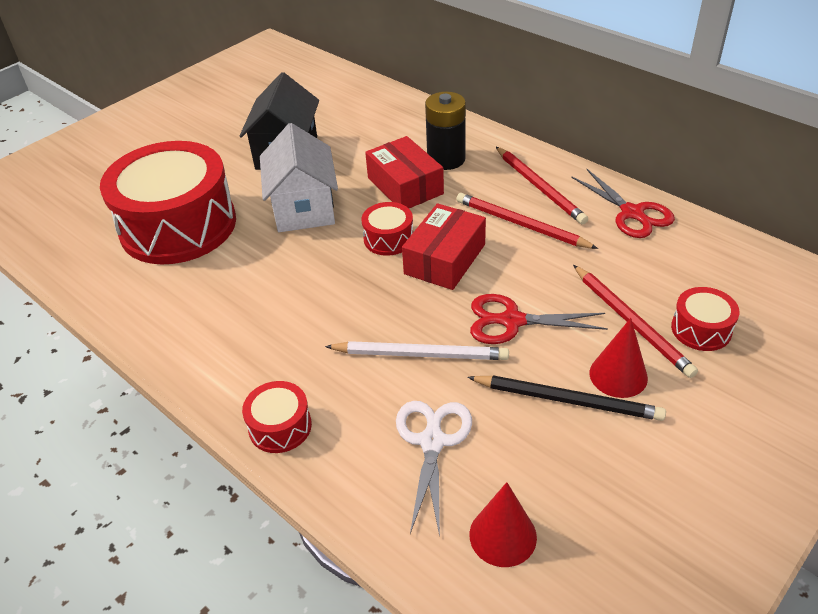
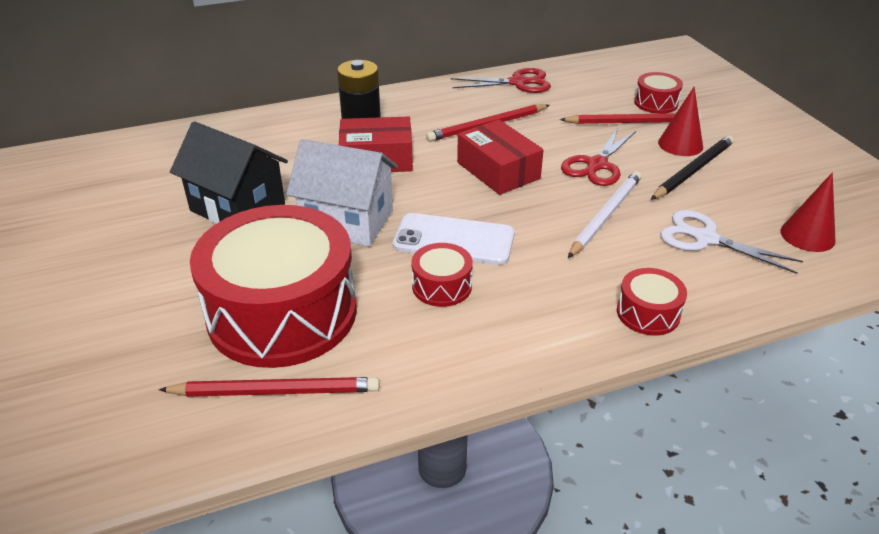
camera: 65 degrees left, 5 degrees down
red drum [362,202,413,256] -> red drum moved to [411,243,473,307]
red pencil [496,147,588,225] -> red pencil moved to [159,377,380,397]
none -> white phone [393,213,515,265]

